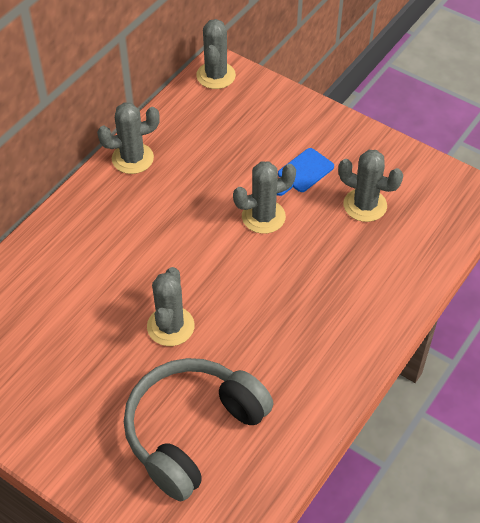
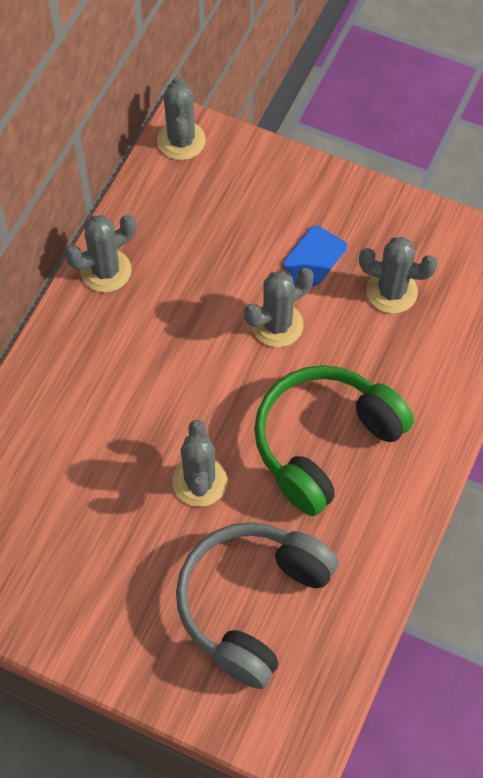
camera: 10 degrees left, 10 degrees up
none -> green headphones [254,365,414,516]

